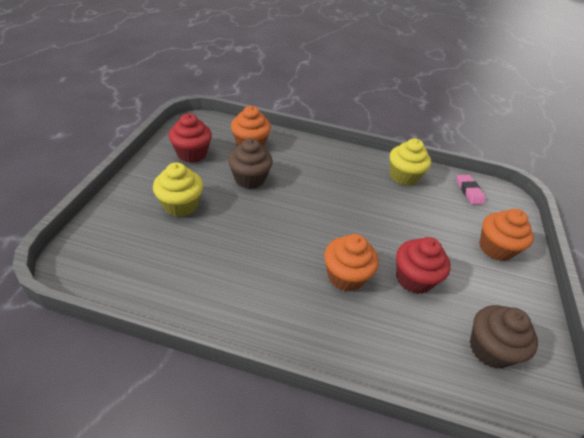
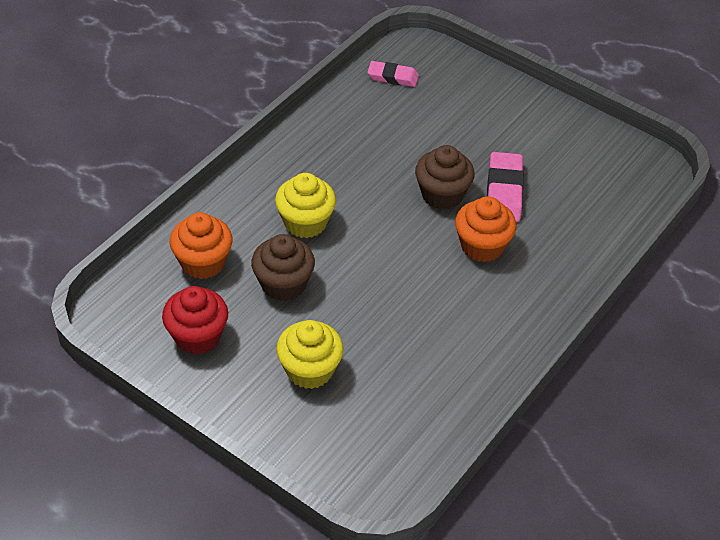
camera: 65 degrees left, 5 degrees up
yellow cupcake [390,138,431,186] -> yellow cupcake moved to [275,173,336,238]
red cupcake [396,237,451,294] -> pink eraser [487,152,524,222]
brown cupcake [470,305,538,369] -> brown cupcake moved to [415,145,475,210]
orange cupcake [479,209,534,261] -> none

